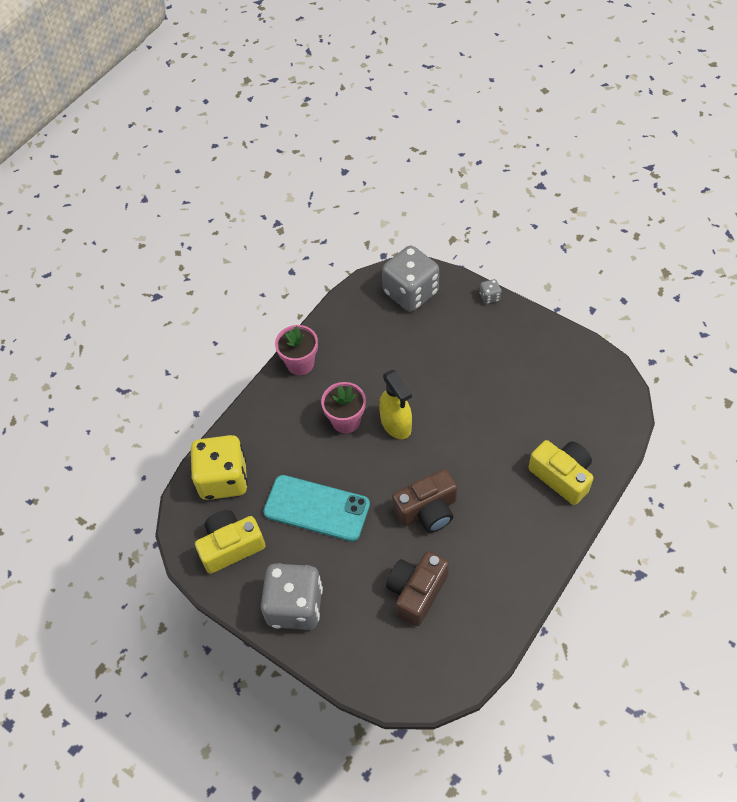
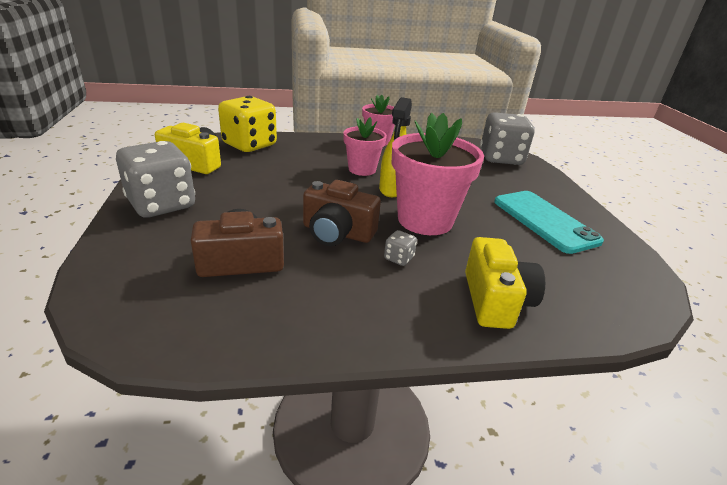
camera: 40 degrees right, 25 degrees down
turquoise phone [263,475,370,542] -> turquoise phone moved to [494,191,604,254]
grey dice [480,279,501,304] -> grey dice moved to [384,230,417,266]
none -> pink flower pot [392,113,484,235]

